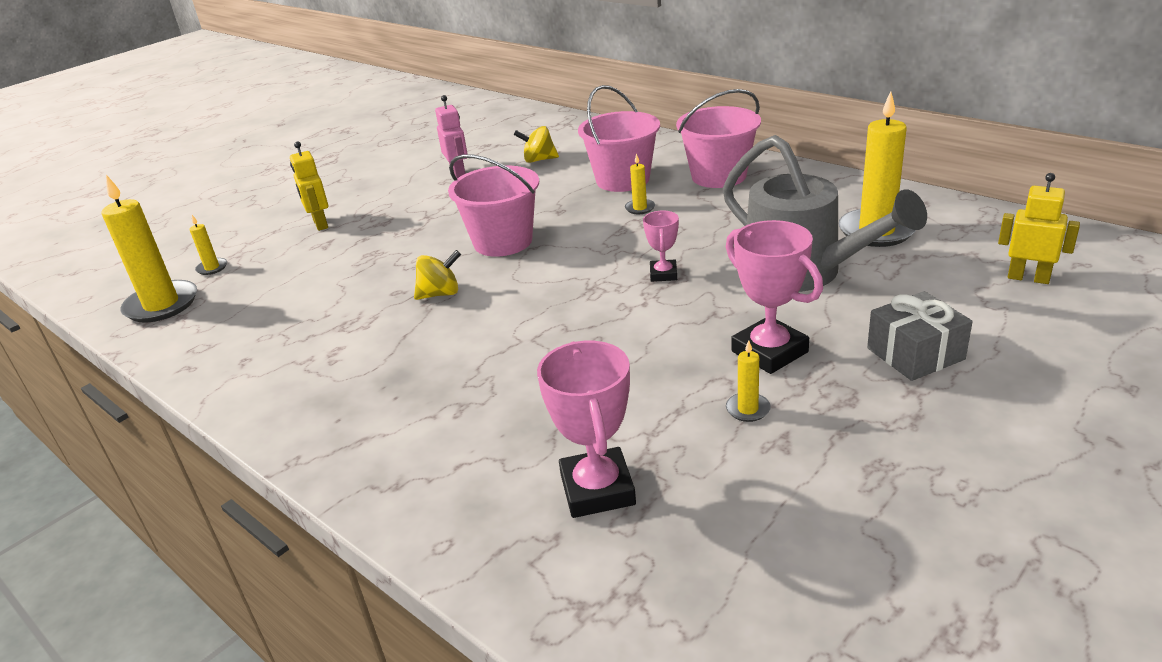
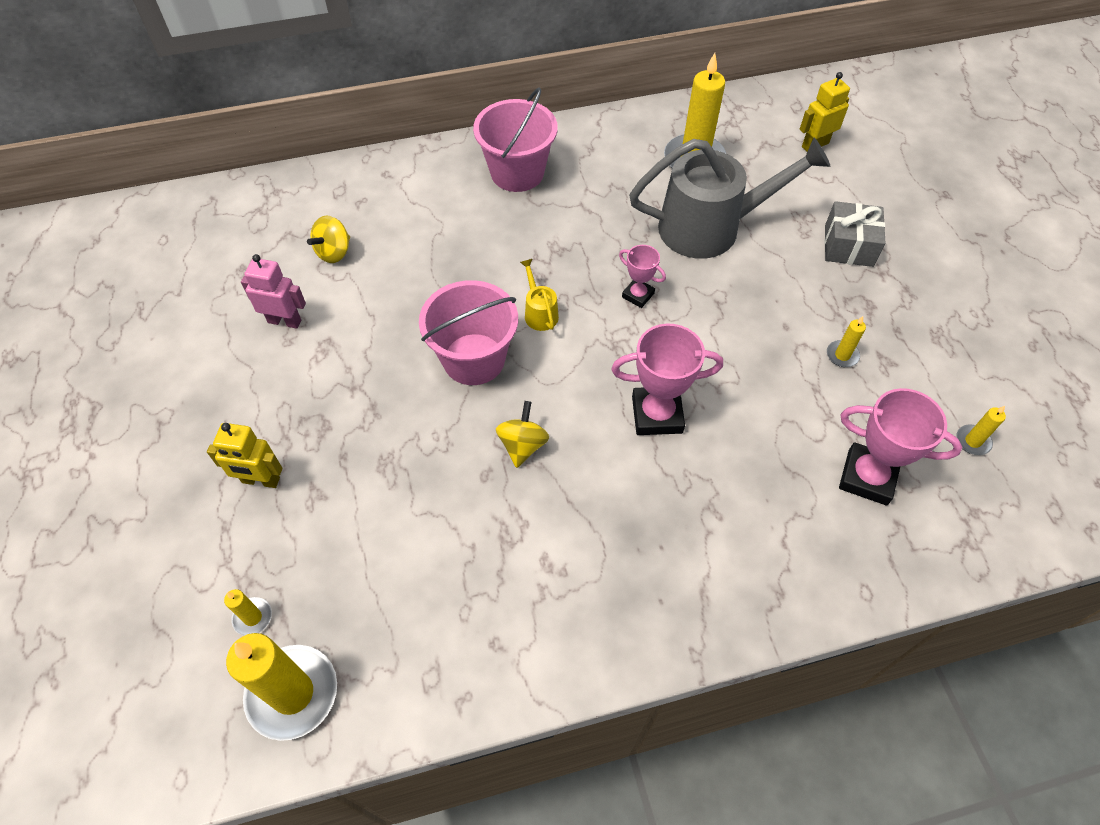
camera: 60 degrees left, 25 degrees up
pink bucket [578,85,660,192] -> none
yellow candle [625,153,655,214] -> yellow candle moved to [956,406,1006,455]
pink trophy [726,220,823,374] -> pink trophy moved to [611,324,723,435]
none -> yellow watering can [520,259,559,331]

